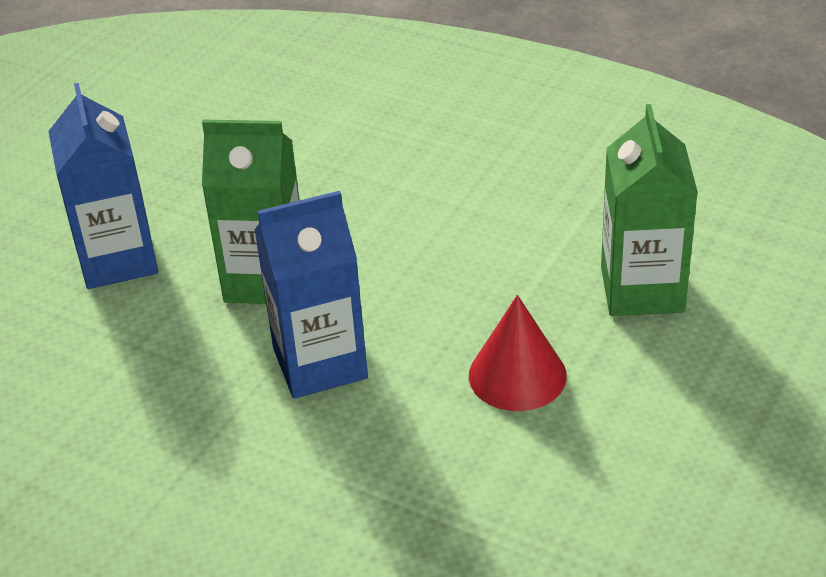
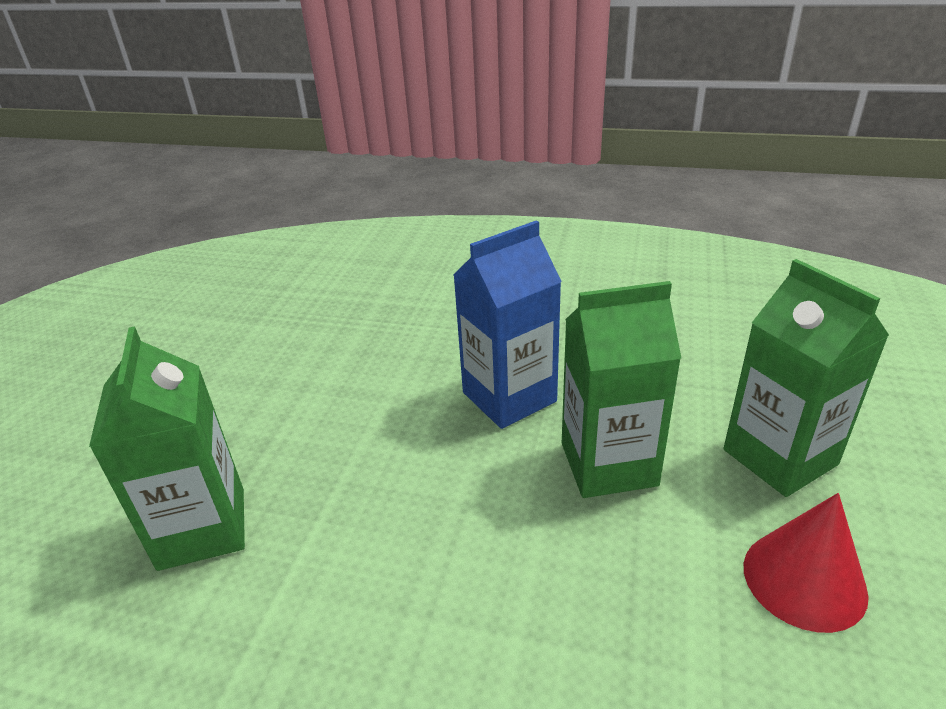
camera: 165 degrees right, 5 degrees down
blue carton [48,83,158,289] -> green carton [724,259,889,497]
red cone [469,295,567,411] -> red cone moved to [744,493,869,633]

